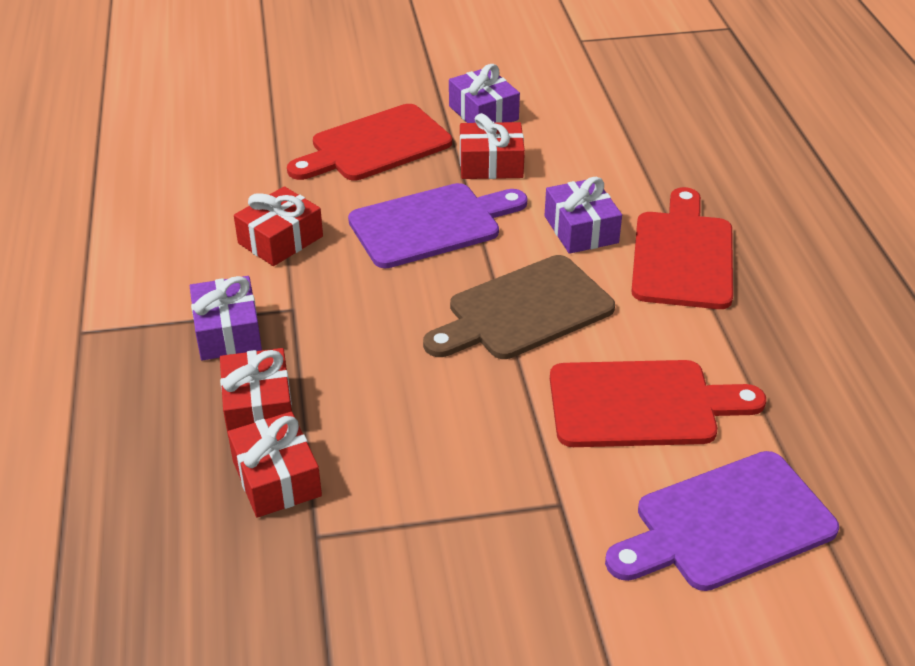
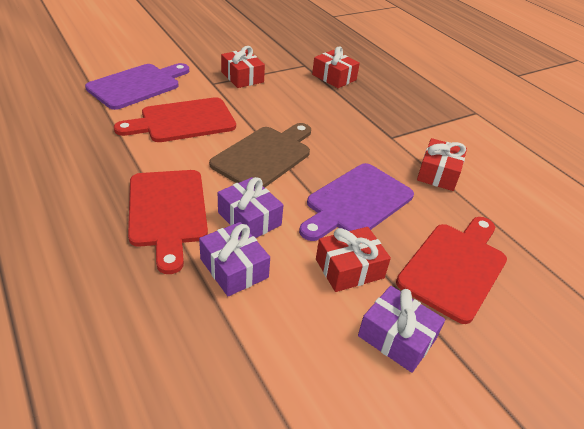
camera: 155 degrees right, 0 degrees up
purple gift [190,276,262,360] -> purple gift moved to [199,222,270,296]
red gift [220,348,292,434] -> red gift moved to [221,46,265,88]

